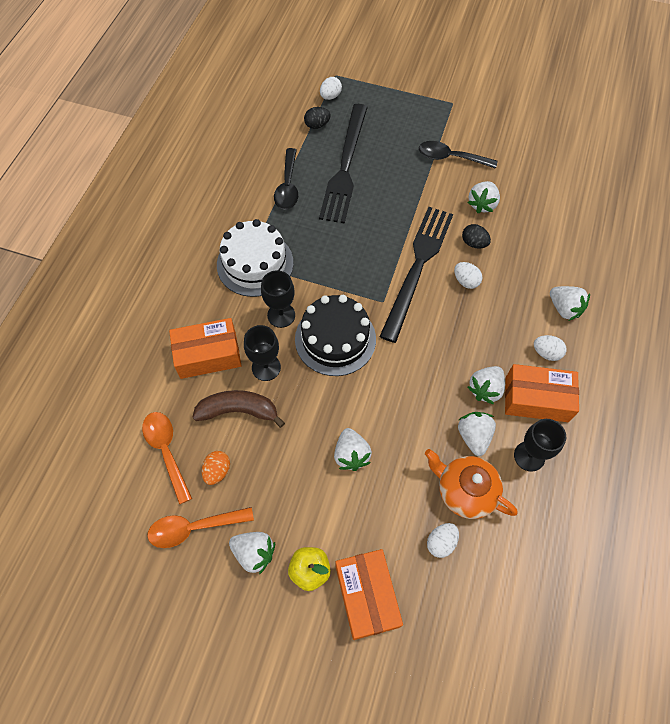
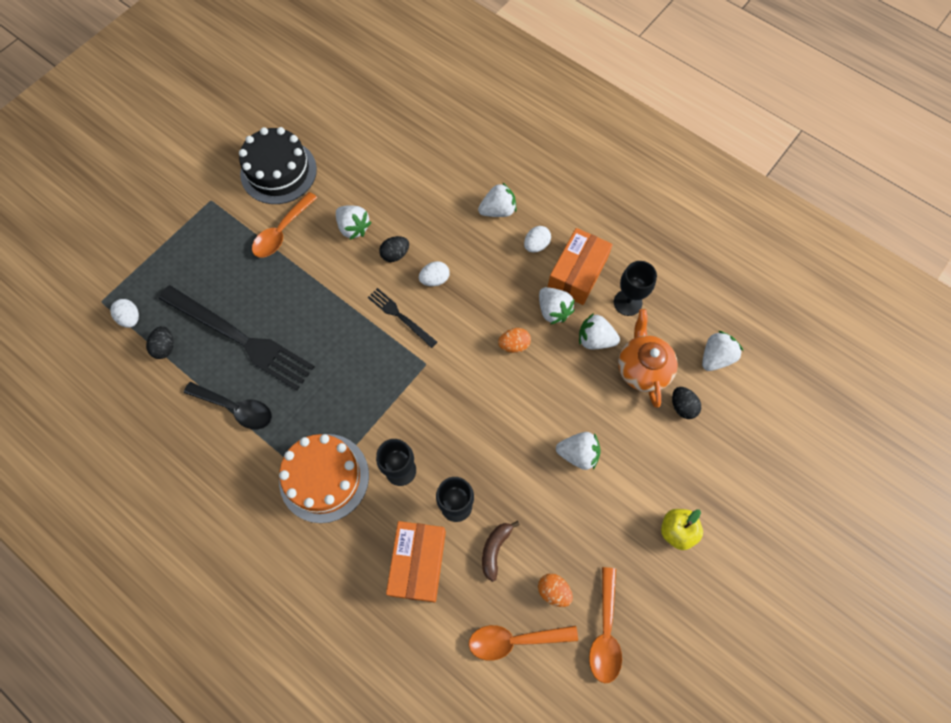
camera: 70 degrees left, 5 degrees up
brown banana [193,390,285,428] -> brown banana [482,521,520,582], size x0.65
white cake [217,219,293,297] -> orange cake [279,434,369,523]
white strawberry [229,532,275,574] -> white strawberry moved to [702,331,743,371]
black cake [295,295,376,376] -> black cake moved to [239,127,317,204]
orange box [336,549,403,640] -> none
black fork [379,207,453,343] -> black fork [368,288,437,348], size x0.49
black spoon [419,141,497,169] -> orange spoon [252,192,317,258]
orange teapot [425,449,518,519] -> orange teapot turned 120 degrees clockwise [618,309,678,408]
white egg [427,523,459,558] -> black egg [672,387,701,419]
none -> orange egg [498,328,531,353]

